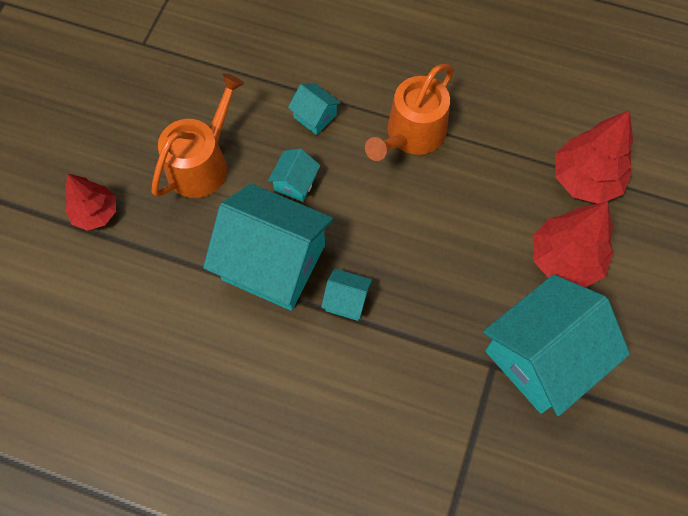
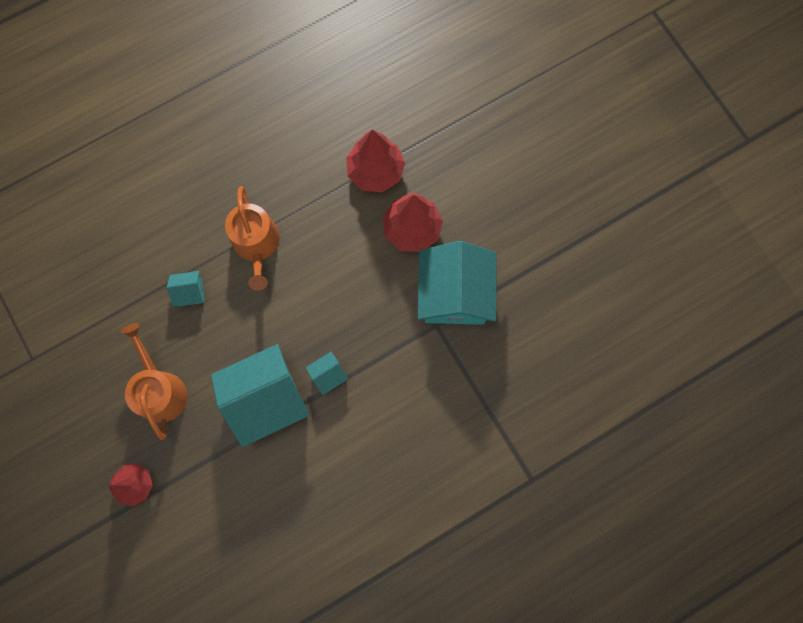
camera: 50 degrees left, 10 degrees up
turquoise house [268,148,320,202] -> none

